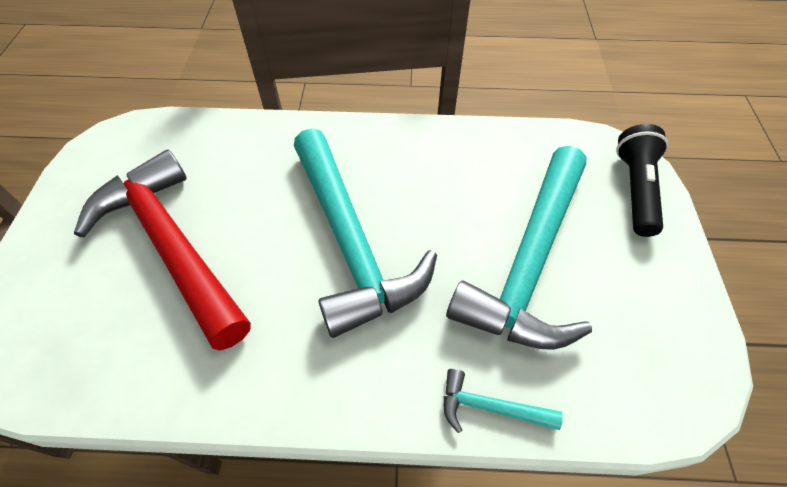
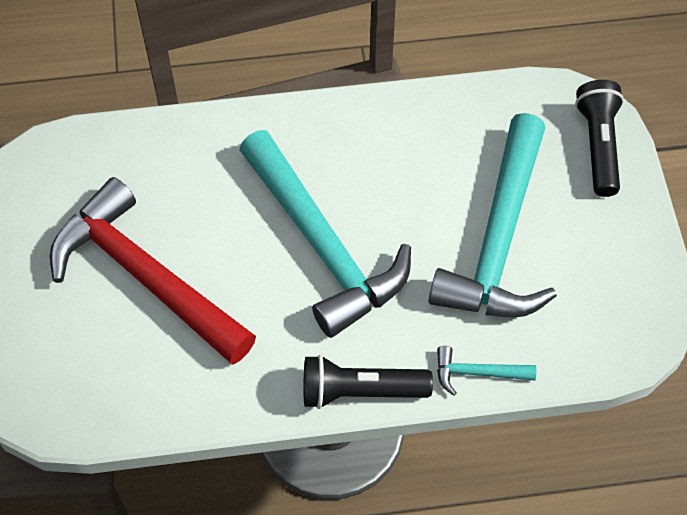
camera: 10 degrees left, 5 degrees up
none -> black flashlight [303,355,433,409]

